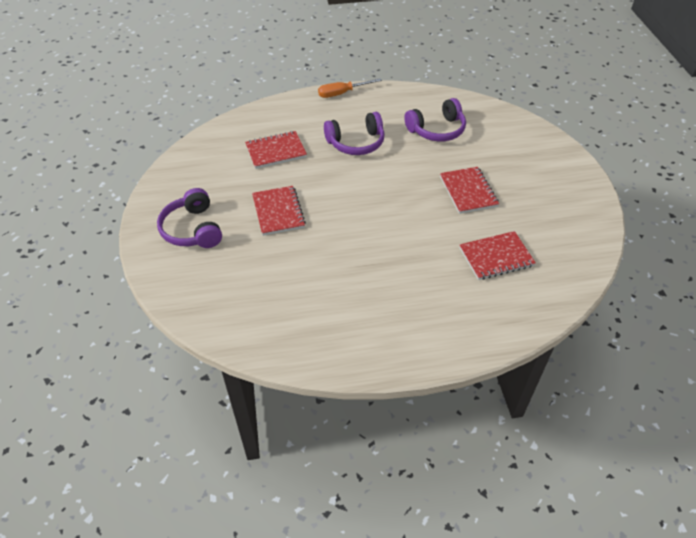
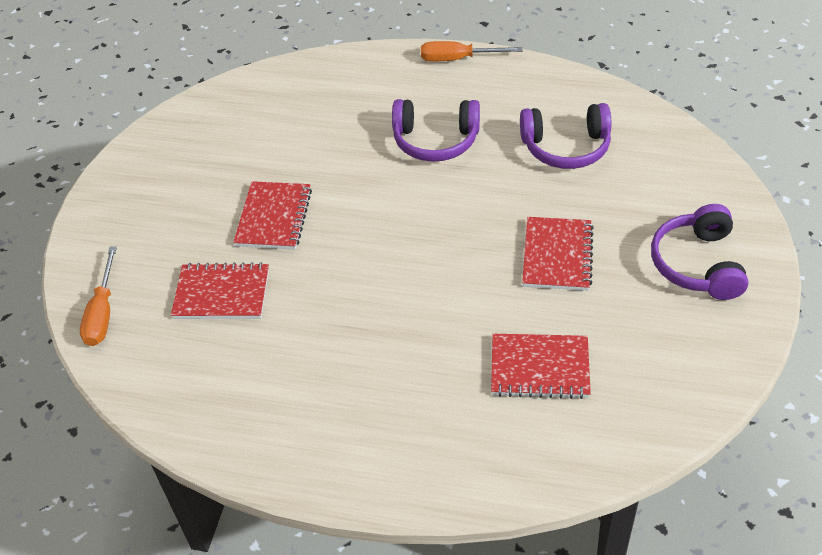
camera: 25 degrees right, 0 degrees up
purple headphones [157,188,222,248] -> purple headphones moved to [651,204,748,300]
red notebook [245,131,307,169] -> red notebook moved to [171,262,269,319]
none -> orange screwdriver [80,246,117,346]

